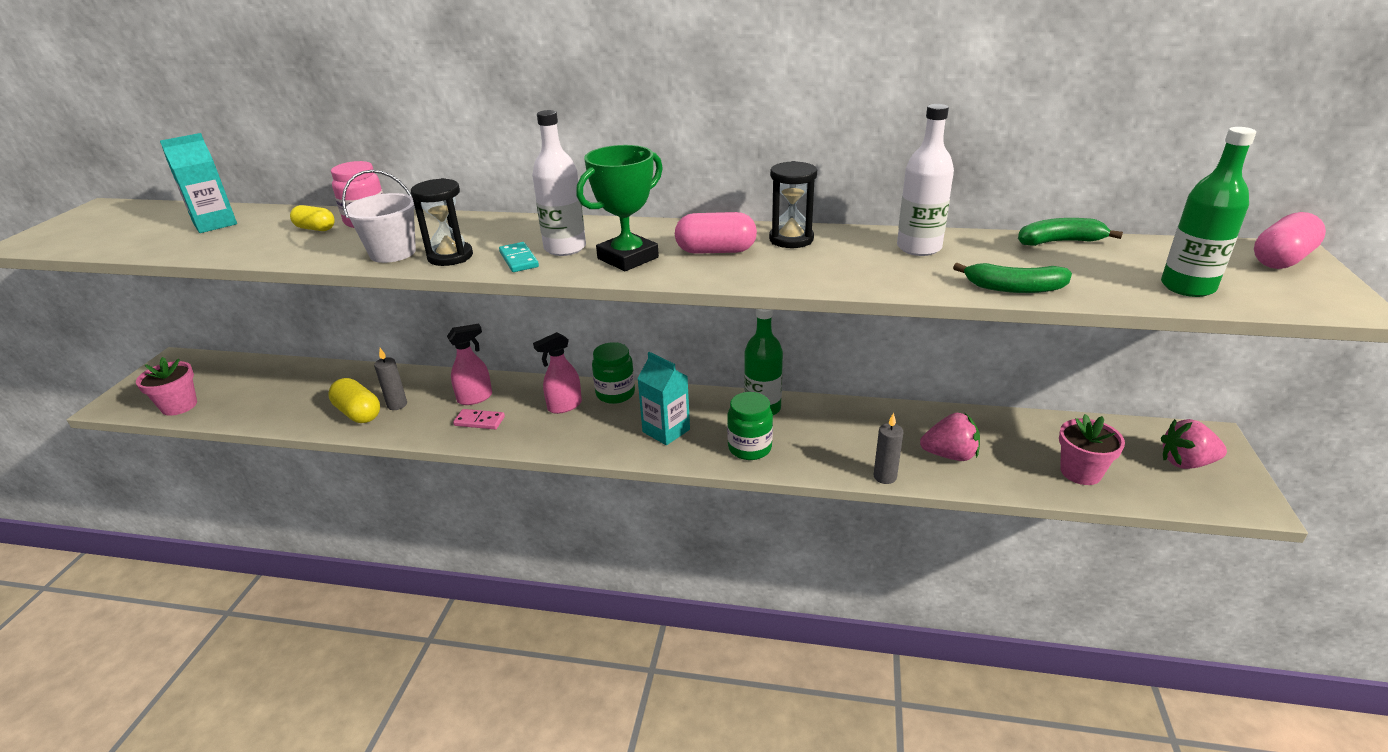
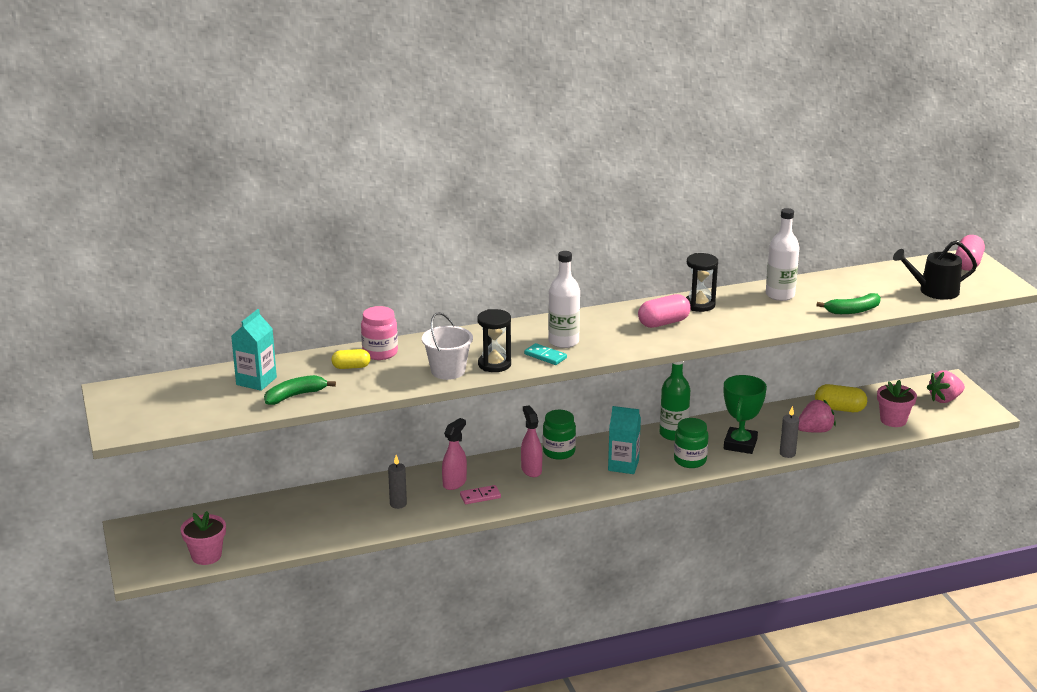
camera: 30 degrees left, 5 degrees down
yellow capsule [328,378,380,423] -> yellow capsule moved to [815,384,867,412]
pink spray bottle [533,332,582,414] -> pink spray bottle turned 135 degrees clockwise [521,405,542,477]
green trophy [576,145,663,271] -> green trophy moved to [724,375,767,454]
green banana [1018,218,1123,246] -> green banana moved to [264,375,336,405]
green bottle [1161,127,1256,297] -> black watering can [893,240,977,300]

